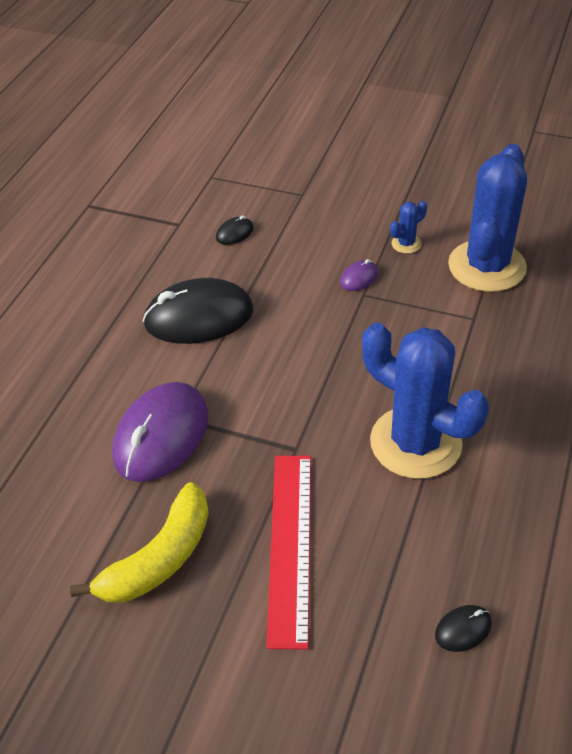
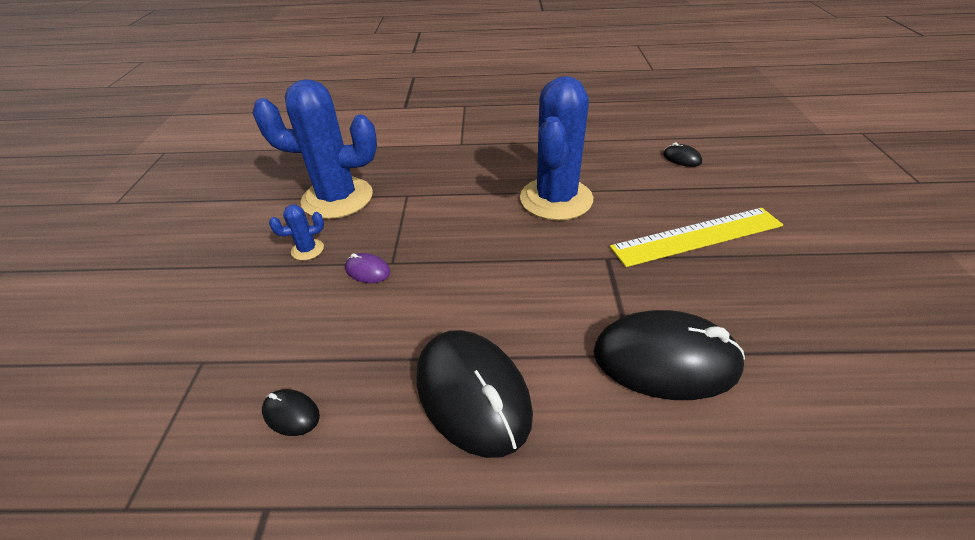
camera: 110 degrees left, 5 degrees down
yellow banana [70,482,209,602] -> none
purple mouse [112,382,208,482] -> black mouse [593,310,745,400]
red ruler [266,456,311,650] -> yellow ruler [610,208,783,267]
blue cactus [390,201,427,254] -> blue cactus turned 60 degrees counterclockwise [269,205,324,260]

